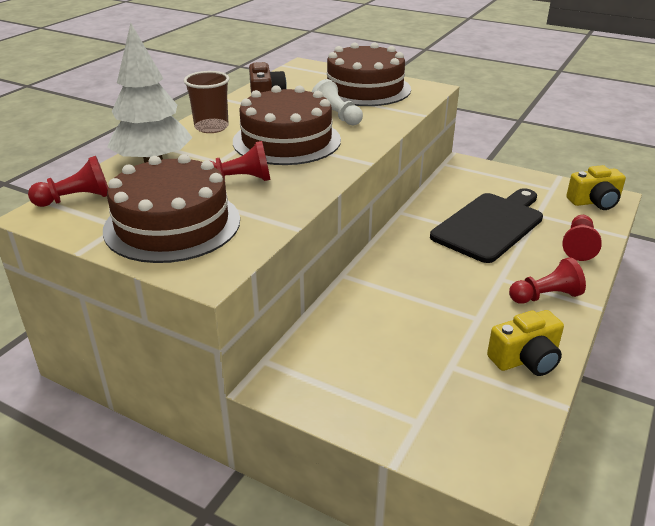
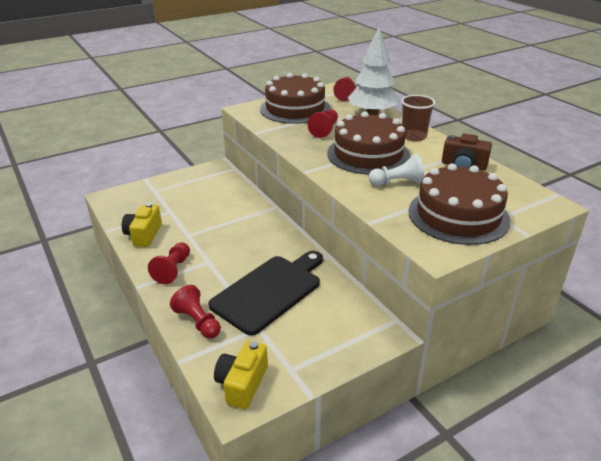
camera: 120 degrees right, 0 degrees up
black cutting board [430,188,543,263] -> black cutting board turned 120 degrees counterclockwise [208,251,323,335]

